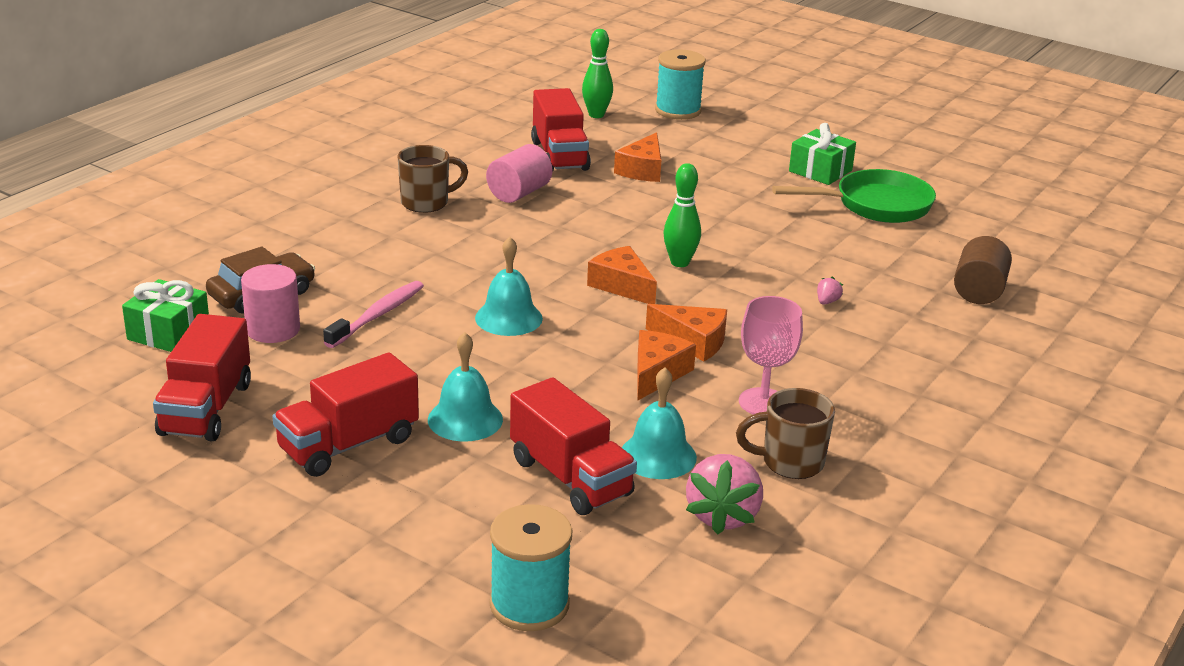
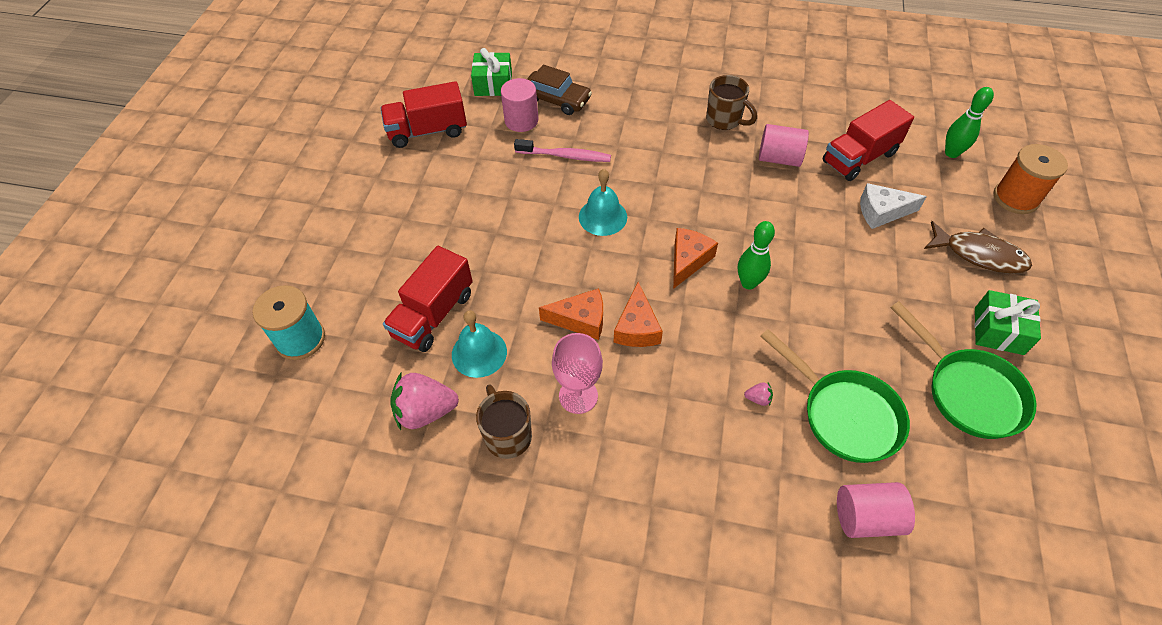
camera: 70 degrees right, 25 degrees up
red truck [272,352,419,477] -> none
turquoise bell [428,332,503,441] -> none
orange cheese [614,132,661,182] -> white cheese [860,183,927,229]
turquoise spool [655,49,706,120] -> orange spool [994,144,1068,214]
brown cylinder [954,236,1012,304] -> pink cylinder [837,482,915,538]
none -> green pan [760,329,910,463]
none -> brown fish [924,221,1032,274]

